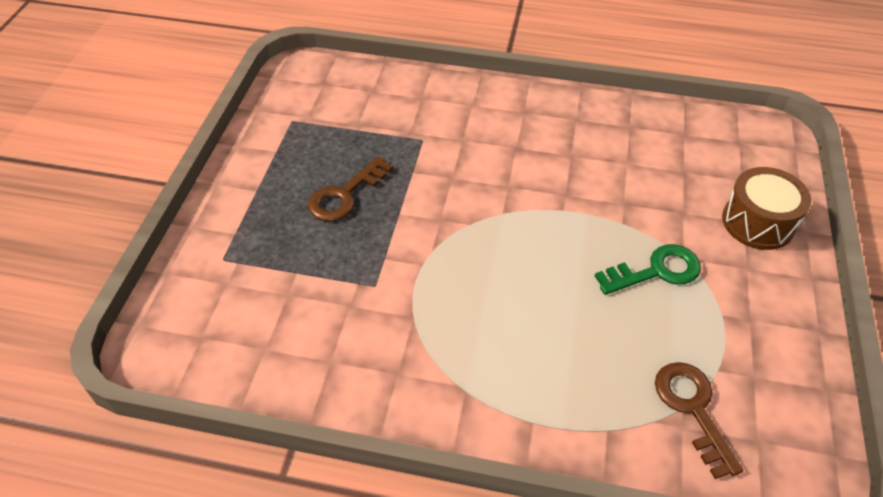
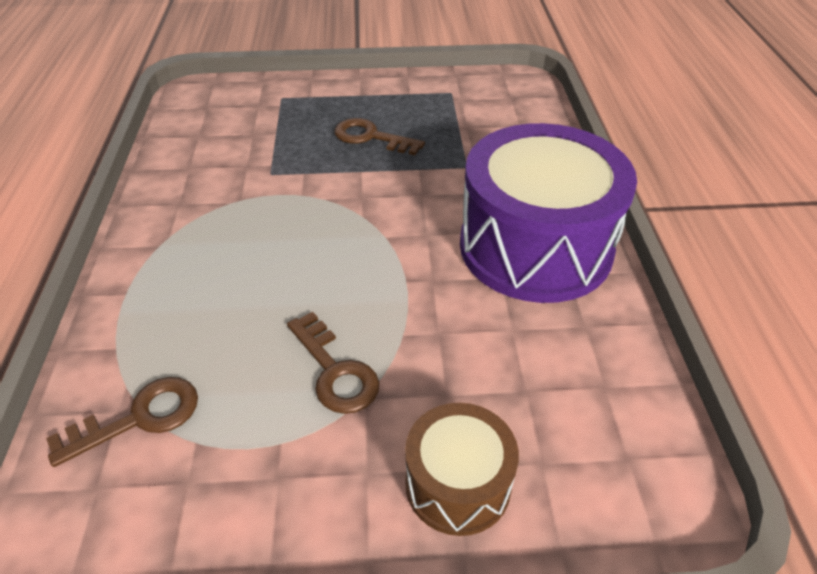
camera: 75 degrees right, 5 degrees down
green key [595,244,701,295] -> brown key [287,312,379,414]
none -> purple drum [460,123,637,303]

